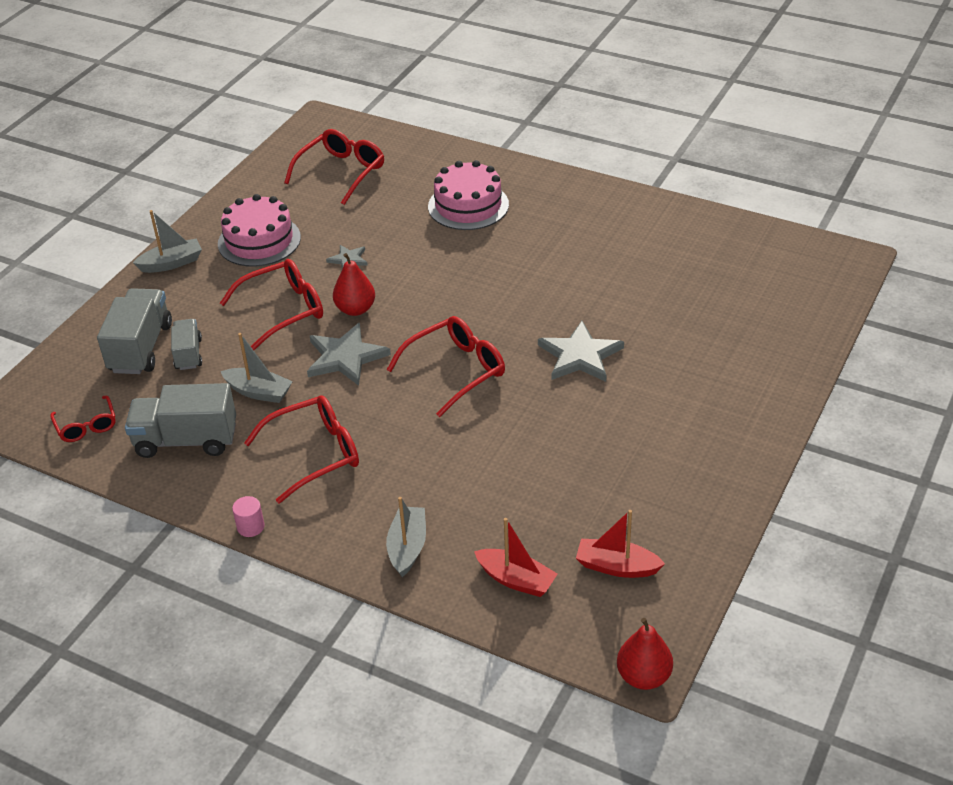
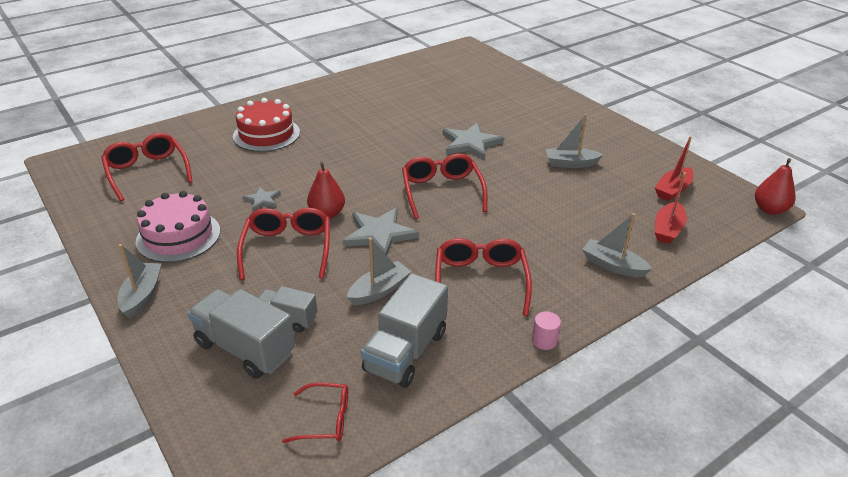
camera: 65 degrees left, 5 degrees down
pink cake [428,160,509,230] -> red cake [233,98,300,152]
red boat [474,518,557,597] -> red boat turned 150 degrees clockwise [655,172,687,244]
none -> grey boat [546,114,604,168]

